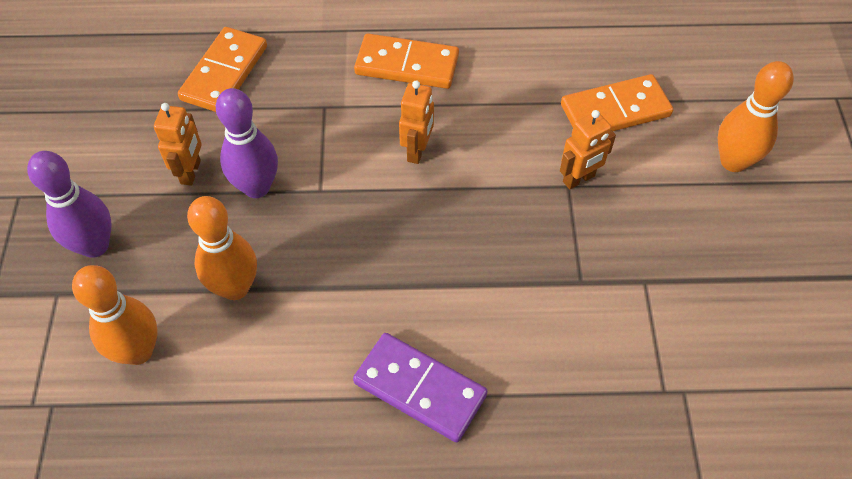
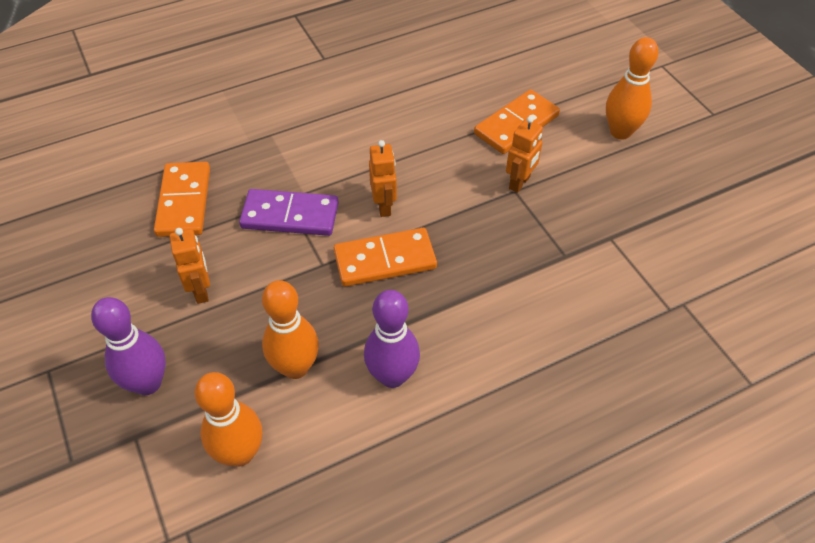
camera: 25 degrees left, 5 degrees down
purple bowling pin [216,88,278,198] -> purple bowling pin moved to [364,290,420,388]
purple domino [353,333,488,443] -> purple domino moved to [239,189,339,236]
orange domino [354,33,459,89] -> orange domino moved to [334,228,437,286]

